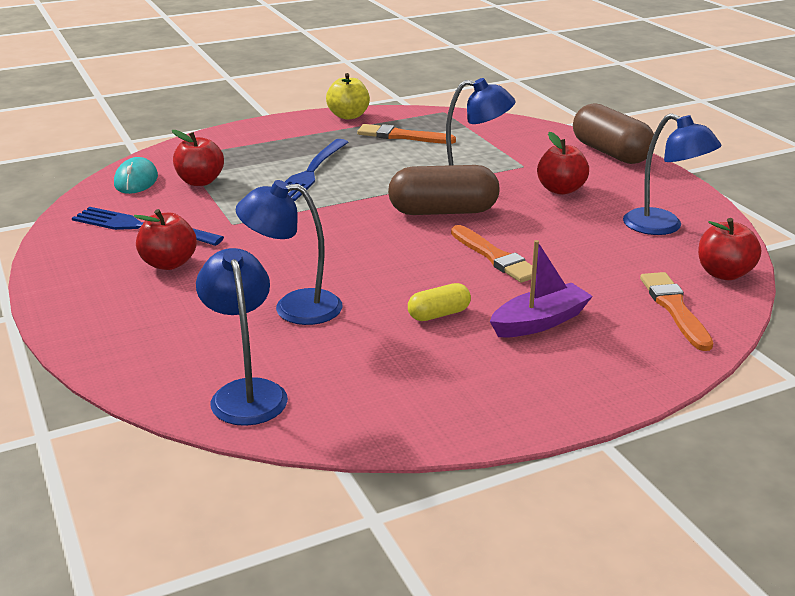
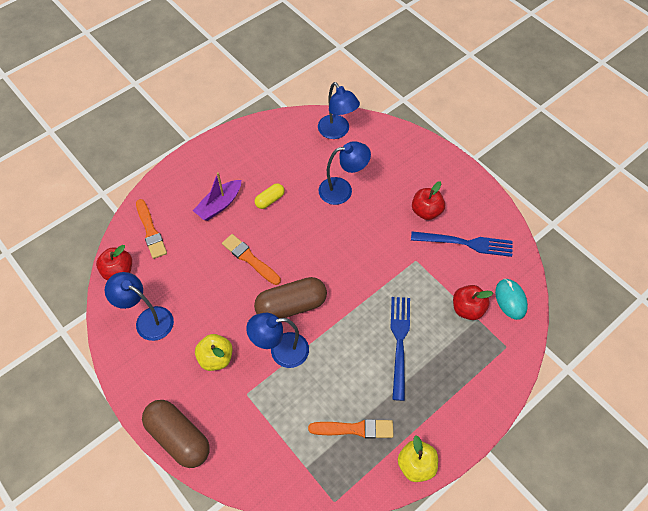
camera: 165 degrees right, 30 degrees up
red apple [537,132,589,195] -> yellow apple [195,334,233,371]

